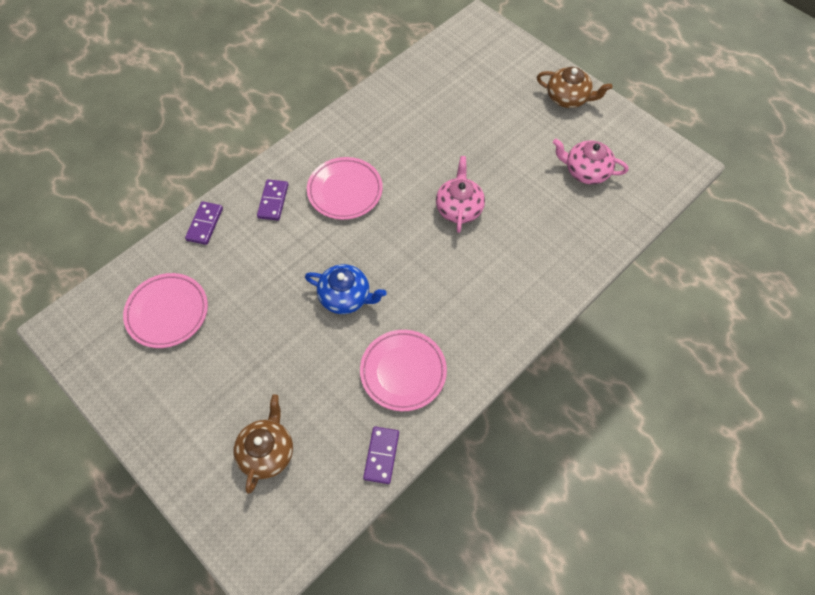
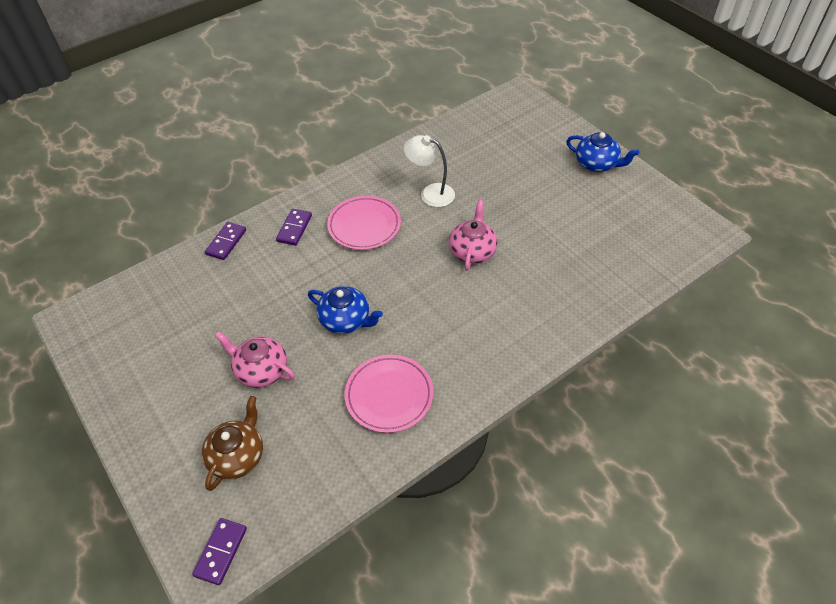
camera: 10 degrees right, 10 degrees down
pink plate [123,273,208,348] -> none
purple domino [363,427,399,484] -> purple domino moved to [192,518,247,585]
brown teapot [537,67,612,108] -> blue teapot [566,132,639,172]
pink teapot [553,139,628,184] -> pink teapot moved to [215,331,295,388]
none -> white lamp [404,135,455,207]

